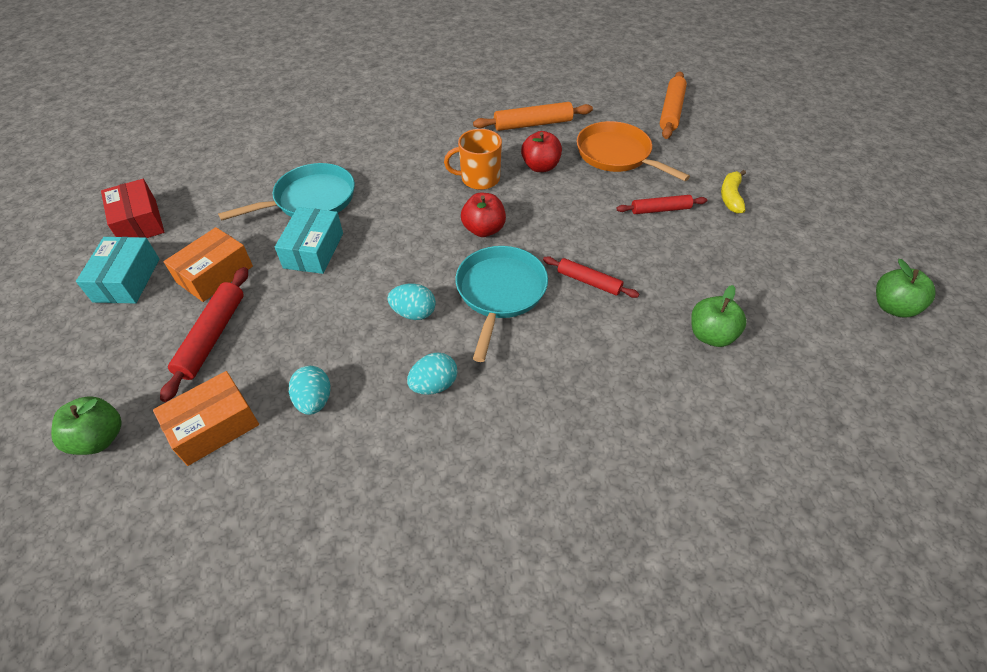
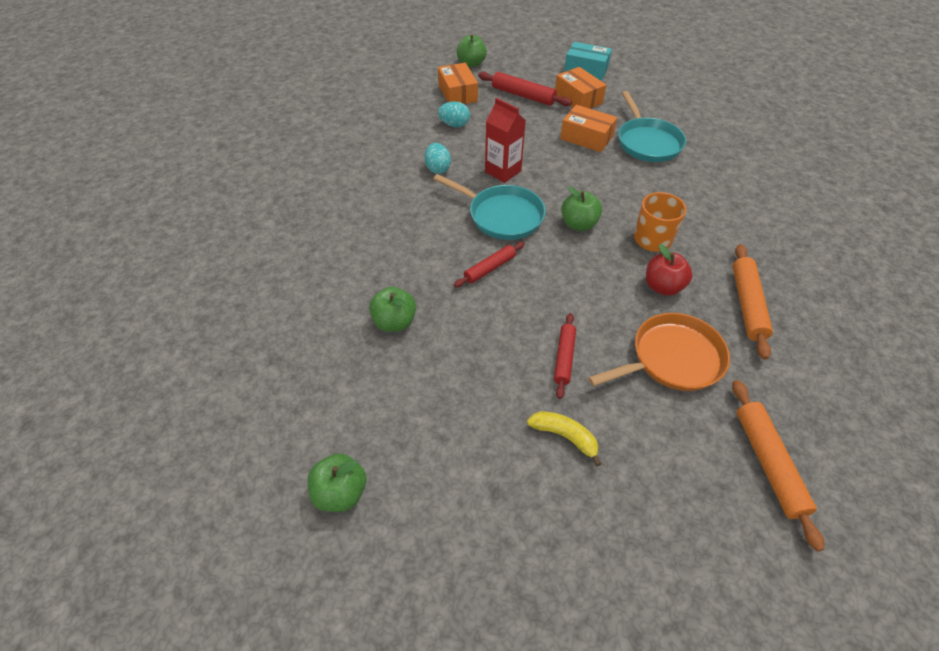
camera: 110 degrees right, 0 degrees up
red box [101,179,165,238] -> none
turquoise box [275,207,343,274] -> orange box [560,105,617,152]
turquoise egg [388,284,436,320] -> red carton [485,98,526,183]
red apple [461,193,506,237] -> green apple [561,187,602,231]
orange rolling pin [660,71,687,139] -> orange rolling pin turned 45 degrees clockwise [732,380,824,552]

